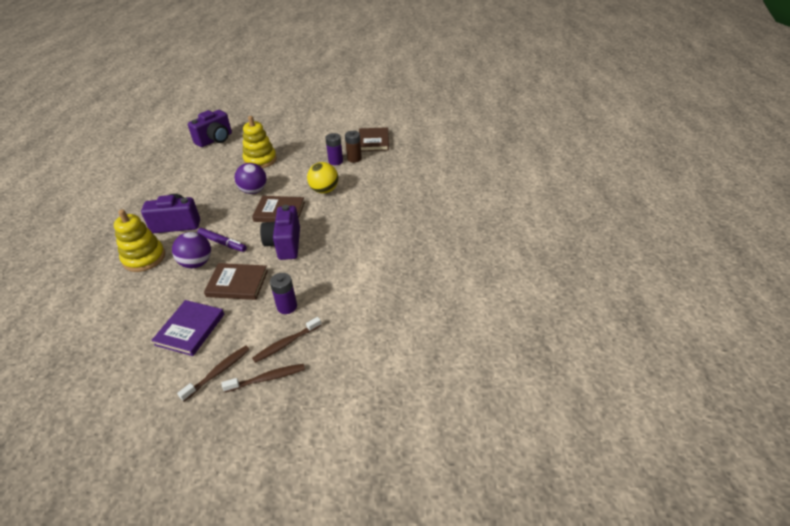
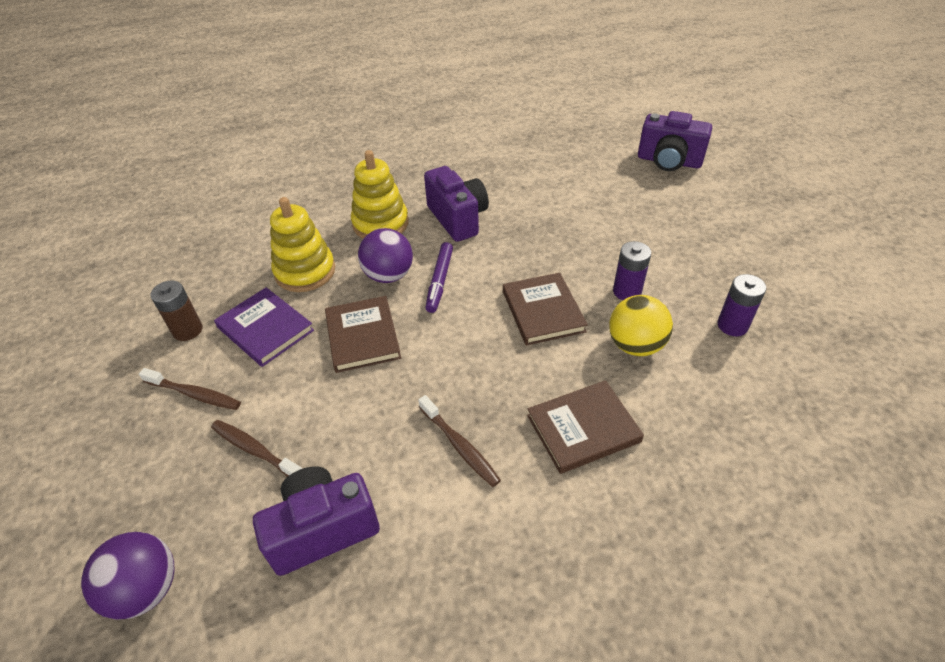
camera: 70 degrees right, 5 degrees up
purple book [151,300,224,356] -> purple book turned 45 degrees clockwise [214,287,314,367]
brown toothbrush [222,364,305,392] -> brown toothbrush moved to [418,395,501,487]
purple ball [235,163,267,194] -> purple ball moved to [81,532,175,620]
yellow stacking toy [243,116,277,168] -> yellow stacking toy moved to [270,197,335,292]
purple camera [260,205,300,260] -> purple camera moved to [253,466,380,576]
purple battery [270,273,297,314] -> purple battery moved to [613,241,651,300]
brown battery [345,131,362,163] -> brown battery moved to [150,280,203,341]
brown book [359,127,389,152] -> brown book moved to [527,380,644,474]

